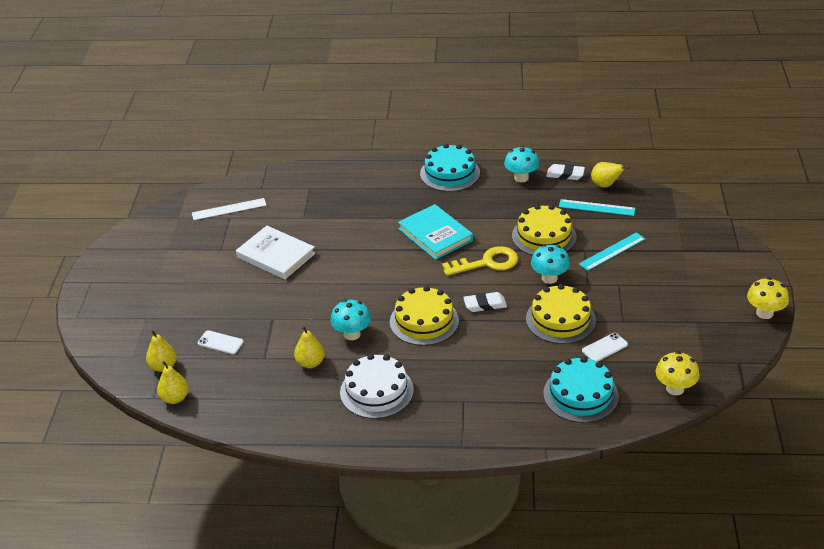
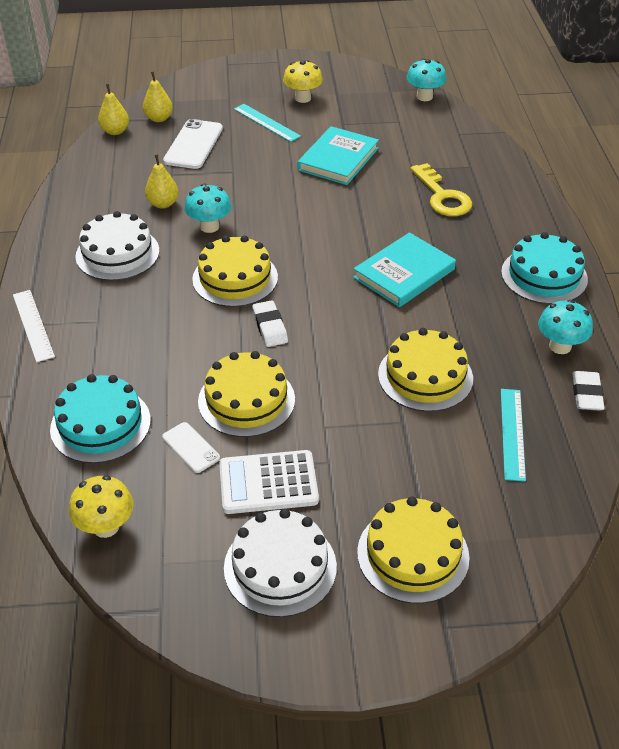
camera: 80 degrees right, 5 degrees up
white ruler [192,198,266,220] -> white ruler moved to [13,290,55,362]
white phone [197,330,244,354] -> white phone [163,119,223,169], size x1.77
white book [236,226,315,279] -> turquoise book [298,126,379,185]
yellow key [442,246,518,276] -> yellow key moved to [410,163,472,216]
turquoise mushroom [531,245,570,284] -> turquoise mushroom moved to [407,58,446,101]
turquoise ruler [579,232,645,271] -> turquoise ruler moved to [234,104,301,142]
yellow pear [591,162,630,188] -> none
yellow mushroom [747,277,789,319] -> yellow mushroom moved to [283,60,323,103]
none -> white calculator [219,450,319,514]
none -> white cake [224,509,337,617]
none -> yellow cake [357,497,470,604]

